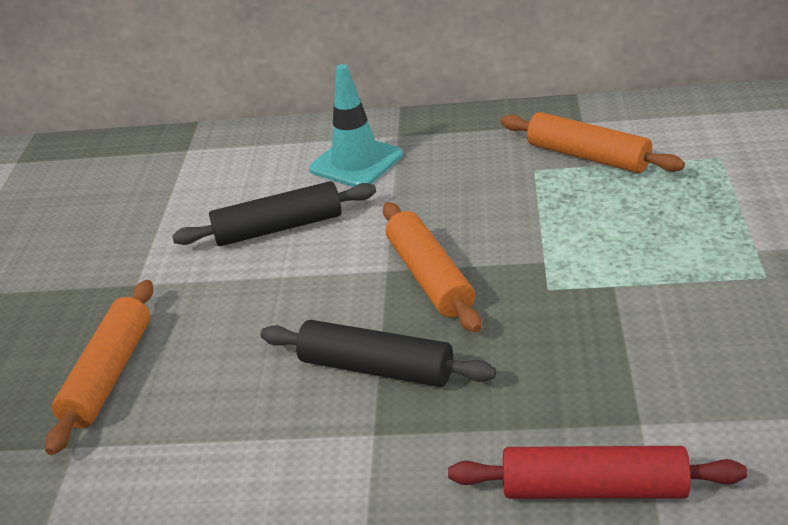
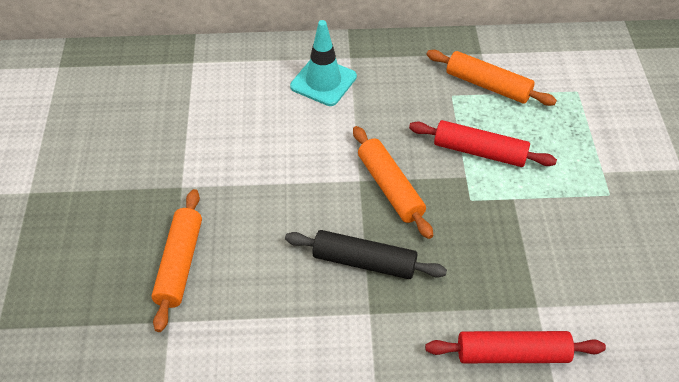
camera: 10 degrees left, 15 degrees up
black rolling pin [172,181,376,246] -> none
none -> red rolling pin [409,120,557,167]

